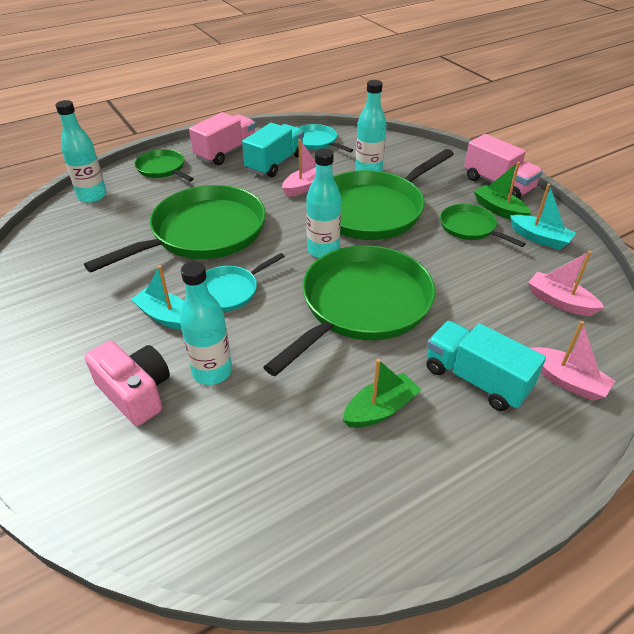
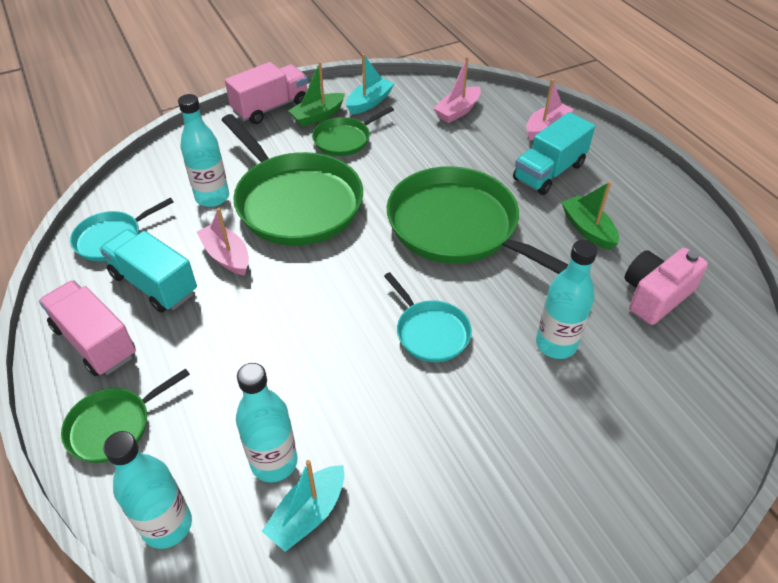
camera: 85 degrees left, 5 degrees up
green pan [84,185,266,273] -> none
pink camera [85,340,170,426] -> pink camera moved to [625,248,708,325]
turquoise boat [131,265,184,330] -> turquoise boat moved to [262,460,344,552]
turquoise bottle [306,148,341,258] -> turquoise bottle moved to [236,363,297,482]

